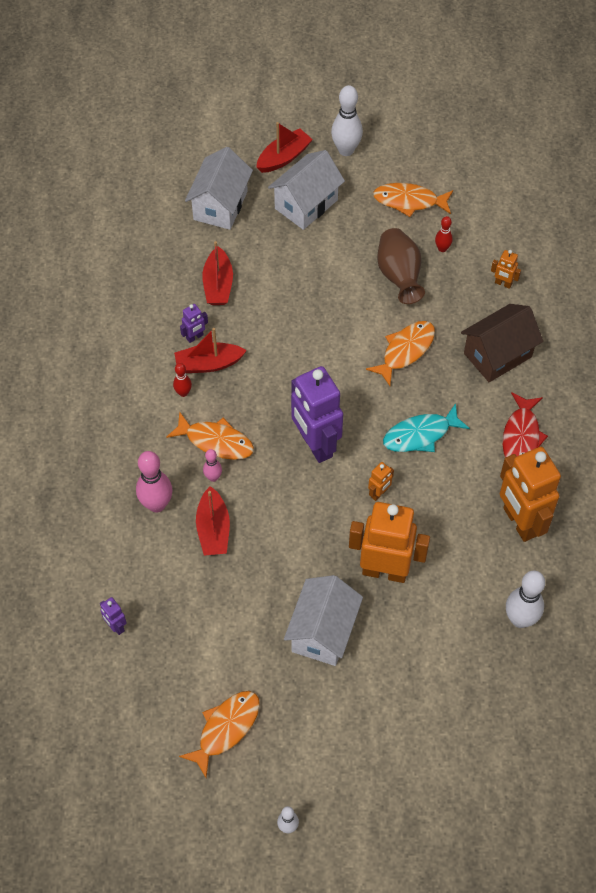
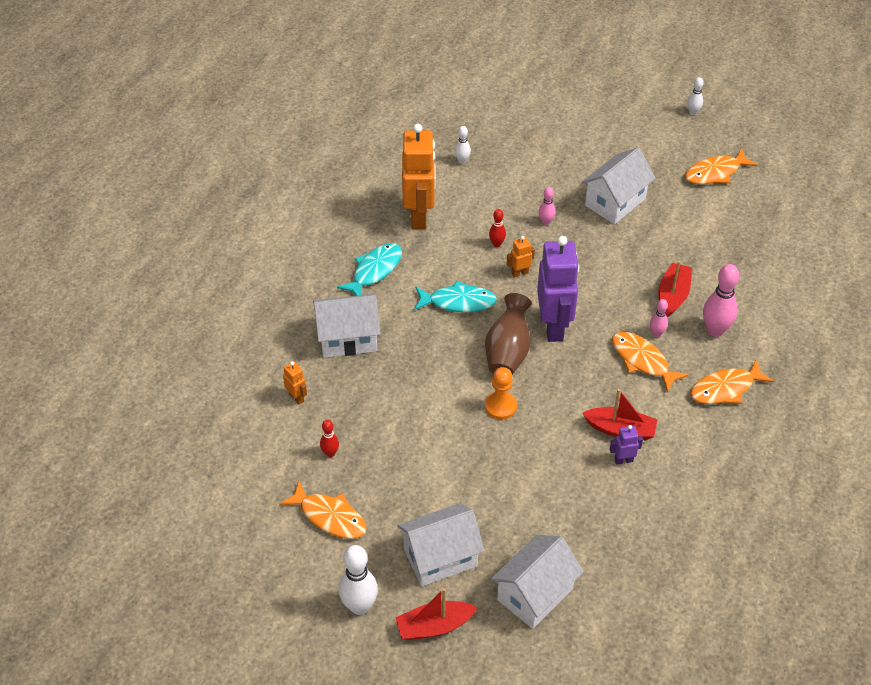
camera: 155 degrees left, 10 degrees down
purple robot [100,597,127,635] -> none
red bowling pin [173,363,192,397] -> red bowling pin moved to [489,209,506,247]
red boat [202,241,233,305] -> none
orange robot [349,502,430,583] -> pink bowling pin [539,187,555,225]
orange fish [366,321,435,386] -> orange fish moved to [690,359,774,404]
brown vase [377,228,425,304] -> brown vase moved to [485,293,531,375]
brown house [461,304,543,382] -> white house [313,294,380,358]
red fish [503,392,548,458] -> turquoise fish [337,243,402,295]
white bowling pin [506,570,545,628] -> white bowling pin [455,126,471,164], size x0.53
none -> orange pawn [485,367,517,420]

